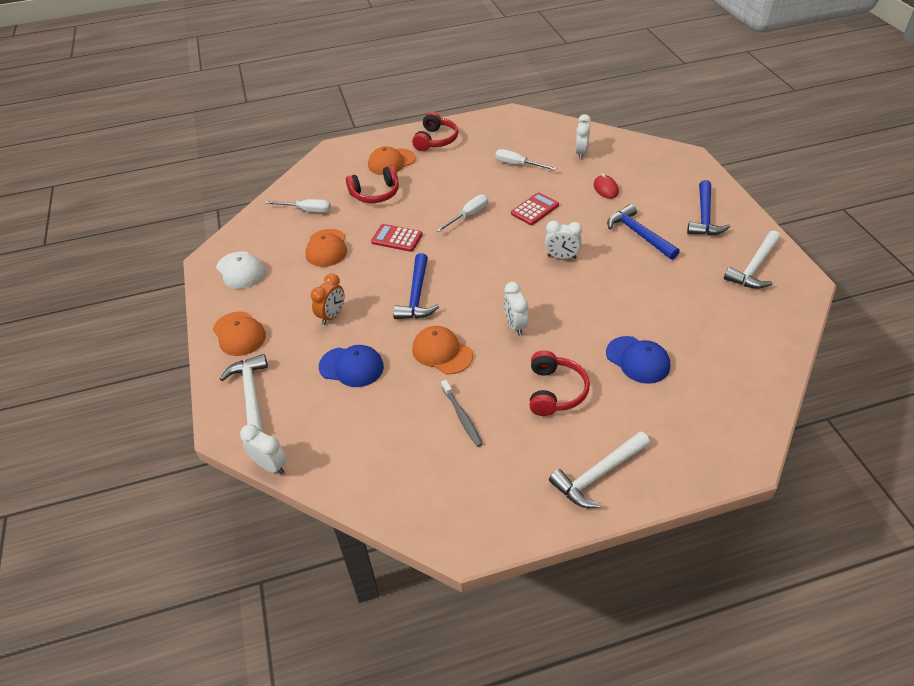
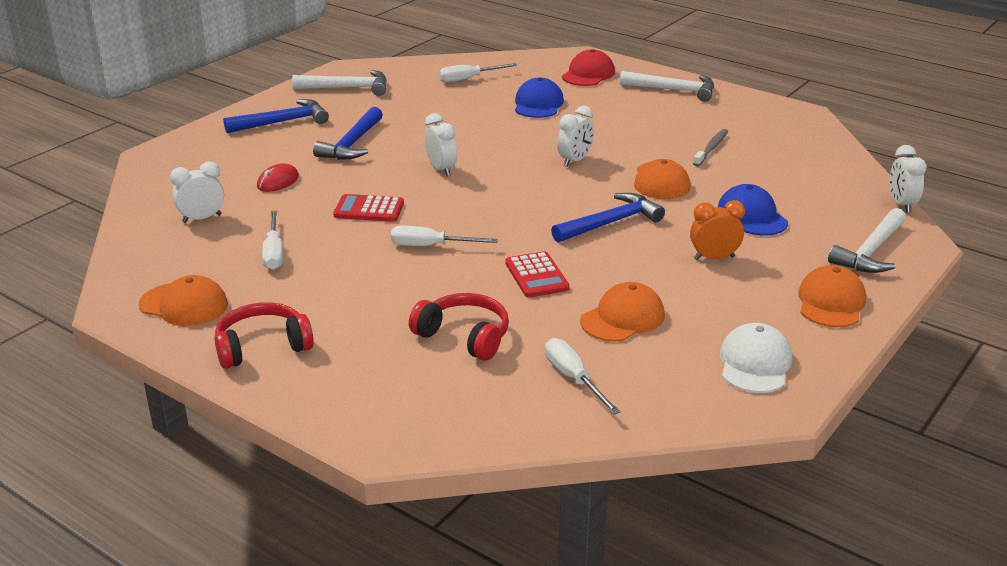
camera: 130 degrees left, 15 degrees down
orange cap [368,146,416,175] -> orange cap moved to [139,275,228,326]
red headphones [530,350,590,416] -> none
none -> white screwdriver [439,63,517,82]
none -> red cap [562,49,615,86]

